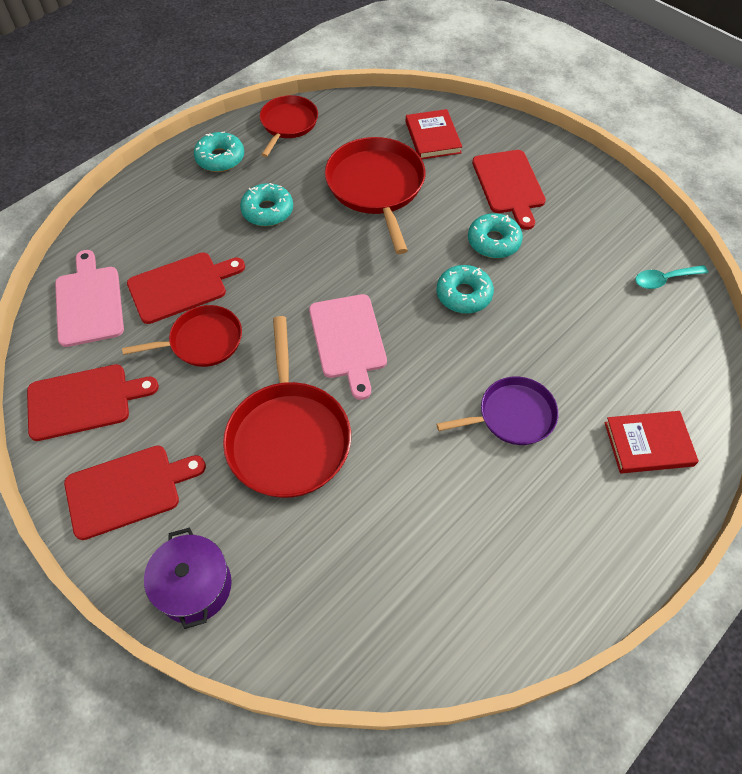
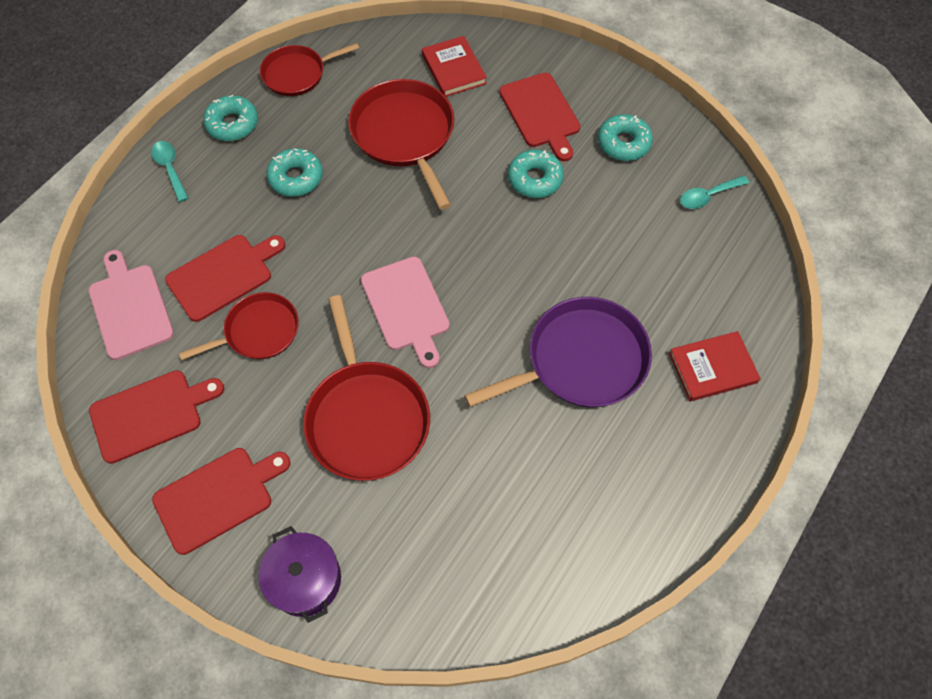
camera: 10 degrees left, 5 degrees up
red pan [260,95,318,157] -> red pan turned 120 degrees counterclockwise [260,43,359,96]
purple pan [436,377,559,445] -> purple pan [464,297,652,407], size x1.60
turquoise donut [437,265,494,314] -> turquoise donut moved to [598,114,653,161]
none -> turquoise spoon [151,141,188,202]

